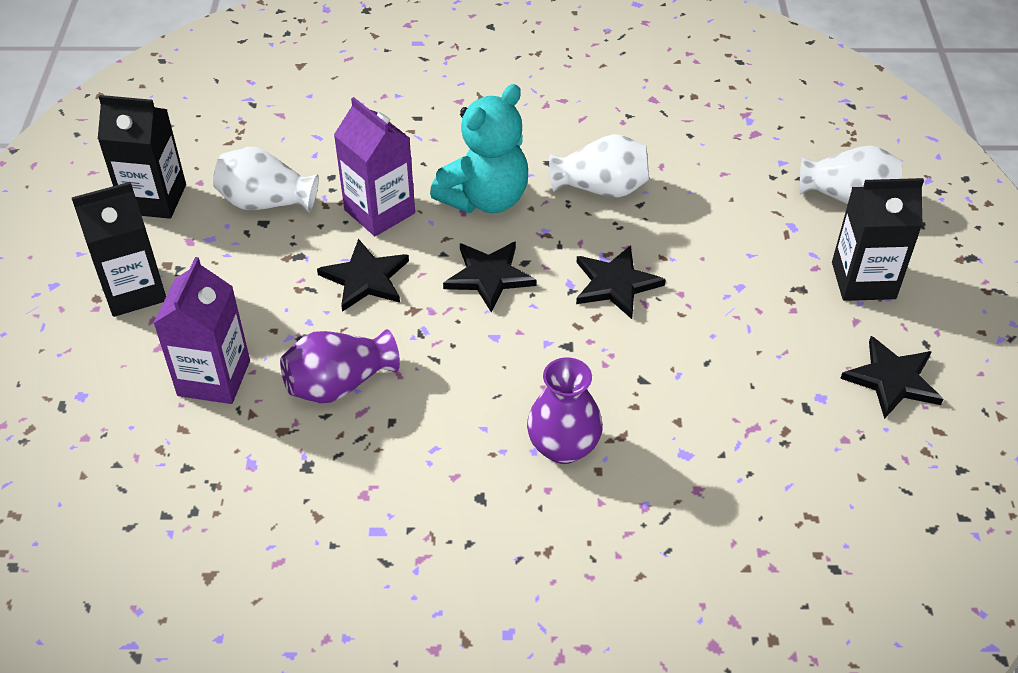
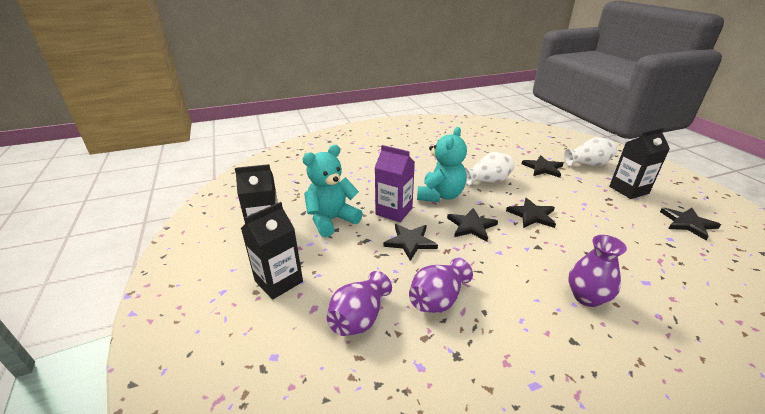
camera: 20 degrees left, 15 degrees down
purple carton [153,257,250,404] -> purple vase [327,271,392,336]
white vase [213,147,319,213] -> turquoise teddy bear [302,145,363,237]
none -> black star [522,155,563,178]

